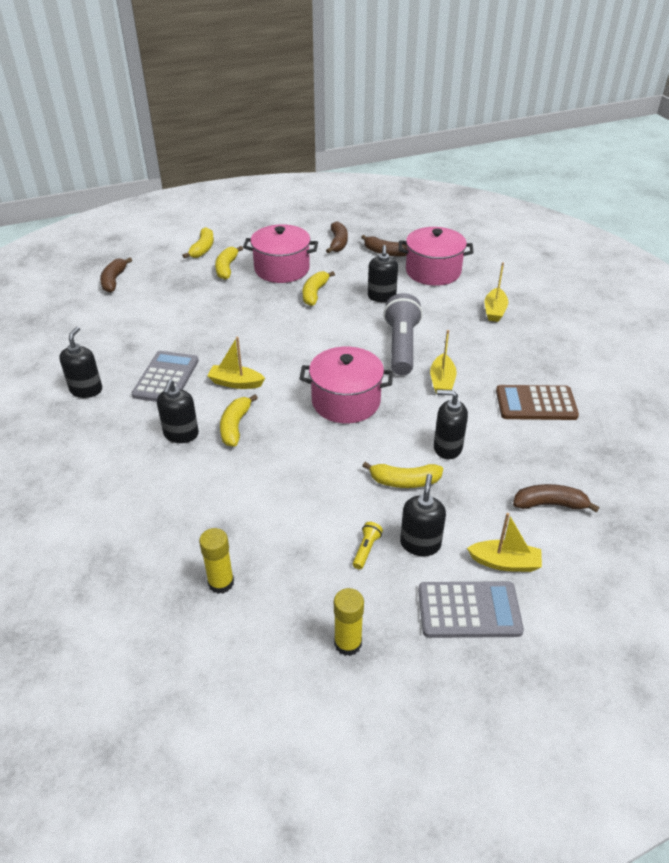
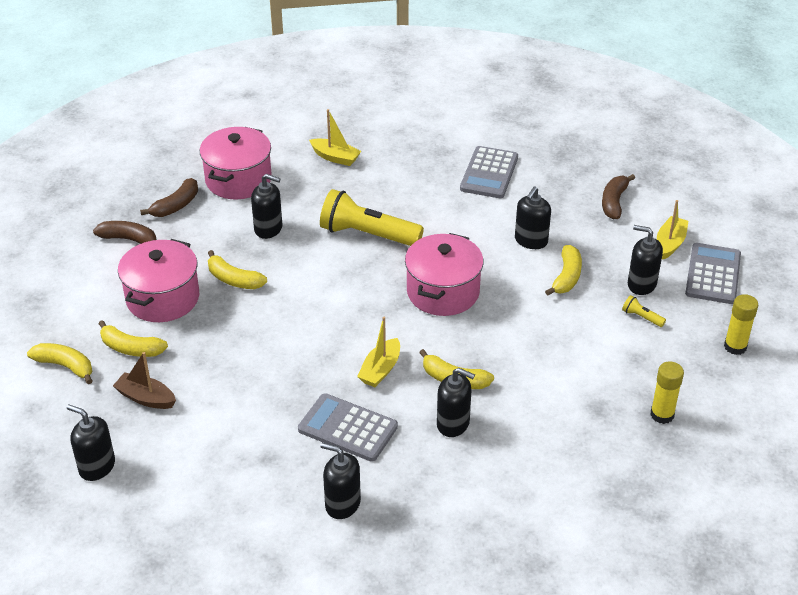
camera: 75 degrees left, 0 degrees up
brown banana [100,257,132,293] -> black soap dispenser [67,405,115,481]
grey flashlight [383,293,423,375] -> yellow flashlight [320,189,424,246]
yellow boat [430,330,457,394] -> none
brown calculator [496,385,579,420] -> grey calculator [460,146,518,198]
none -> brown boat [113,352,176,409]

